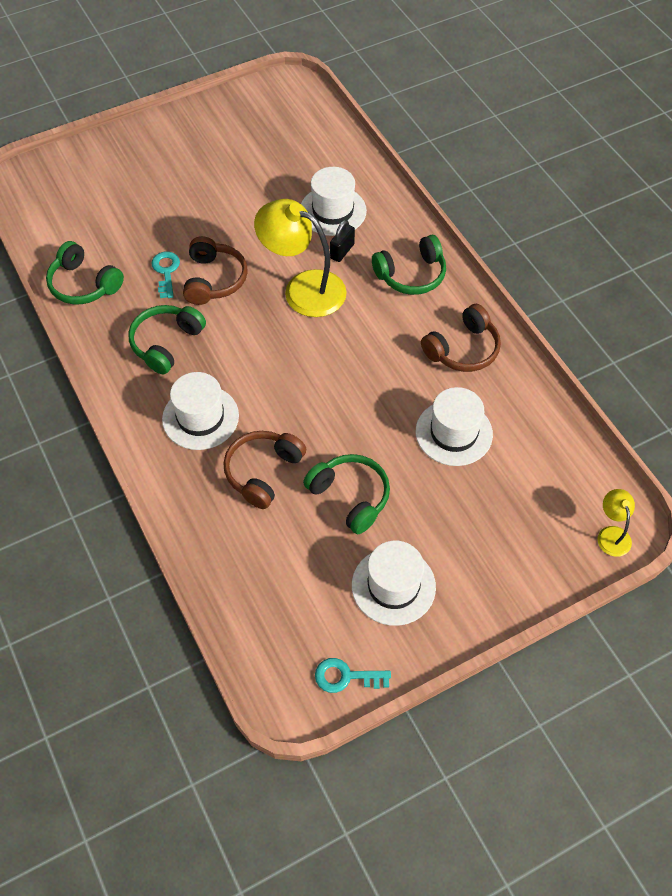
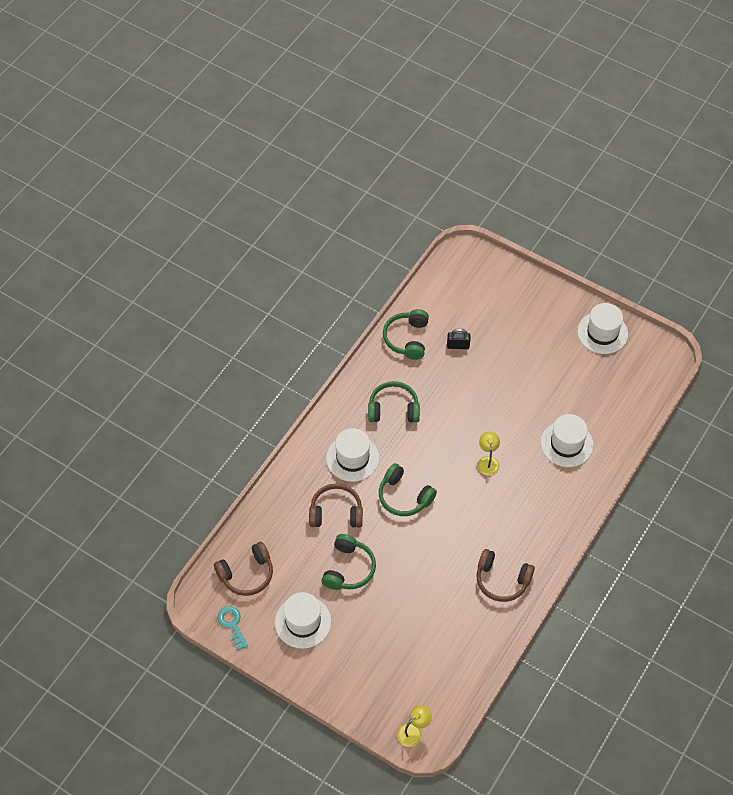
camera: 60 degrees right, 0 degrees up
turquoise key [151,252,180,298] -> none
brown headphones [183,236,248,305] -> brown headphones moved to [214,542,273,596]
yellow lamp [254,199,347,317] -> yellow lamp [477,431,500,476], size x0.48
black padlock [330,220,355,262] -> black padlock moved to [447,328,470,349]
green headphones [372,235,446,295] -> green headphones moved to [379,463,437,516]
white hat [416,387,493,466] -> white hat moved to [577,303,628,354]

